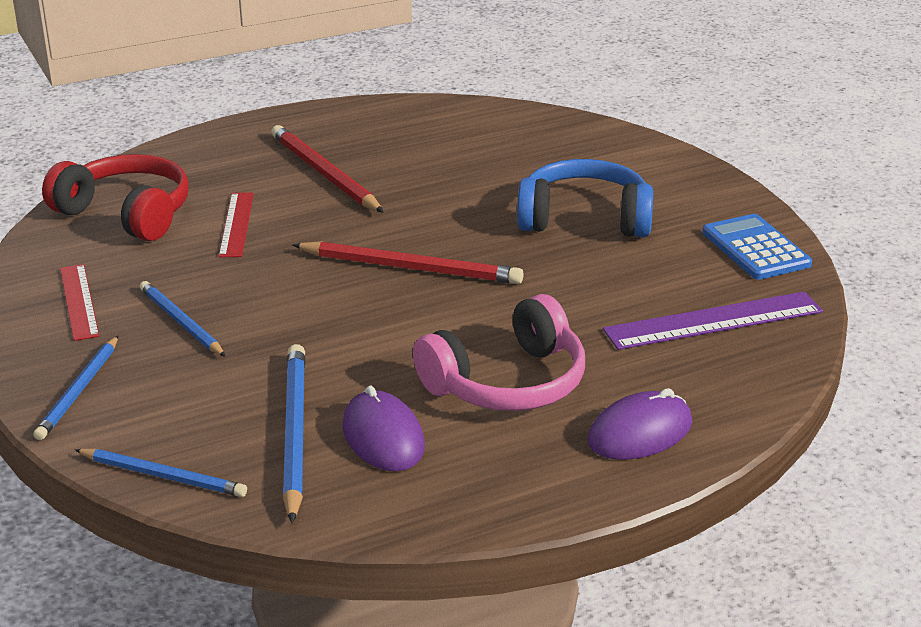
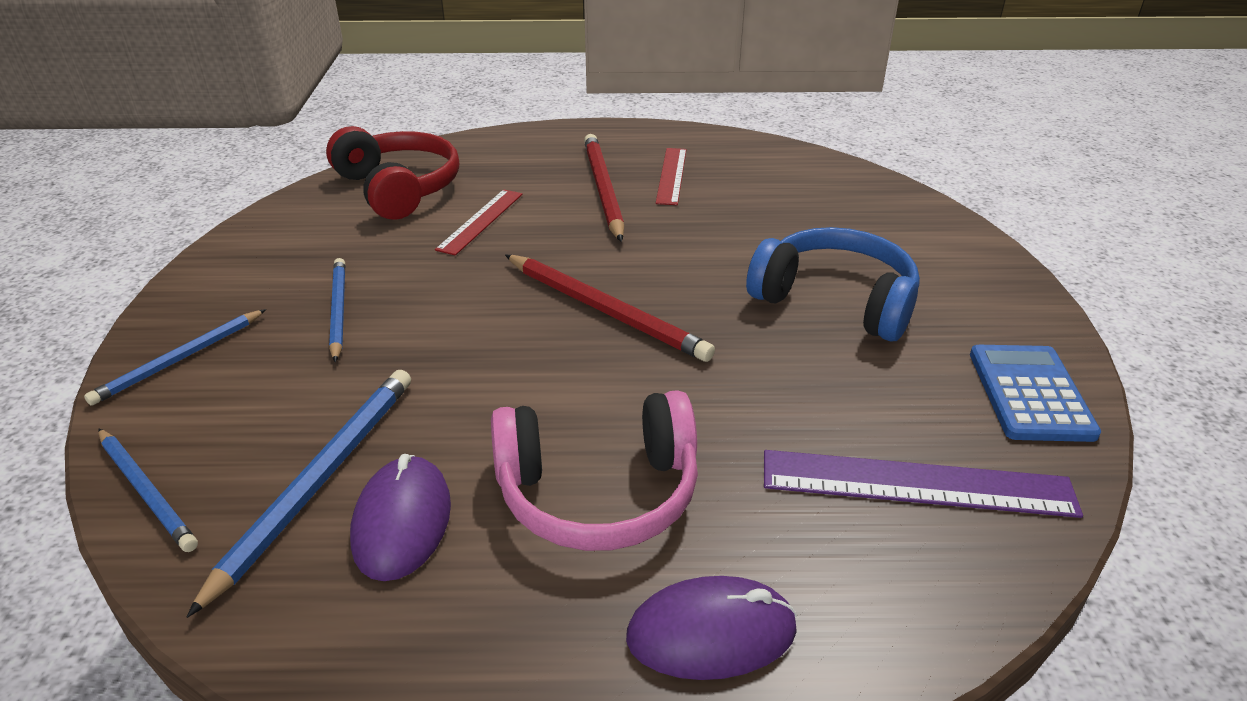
camera: 25 degrees right, 5 degrees up
red ruler [60,264,99,341] -> red ruler moved to [656,148,687,205]

